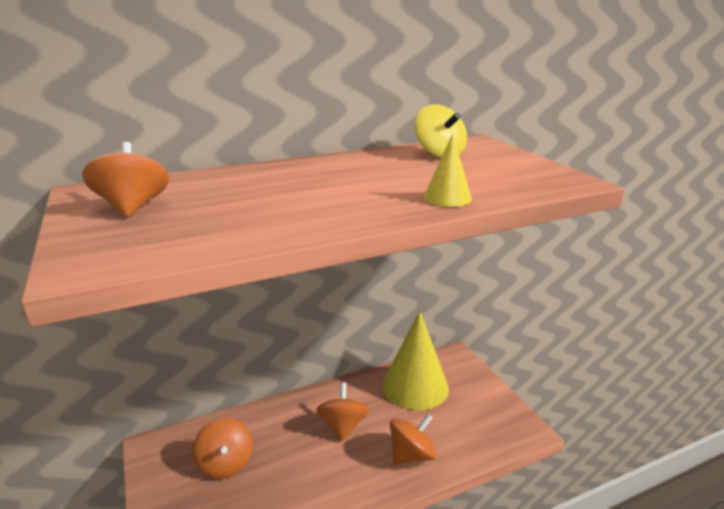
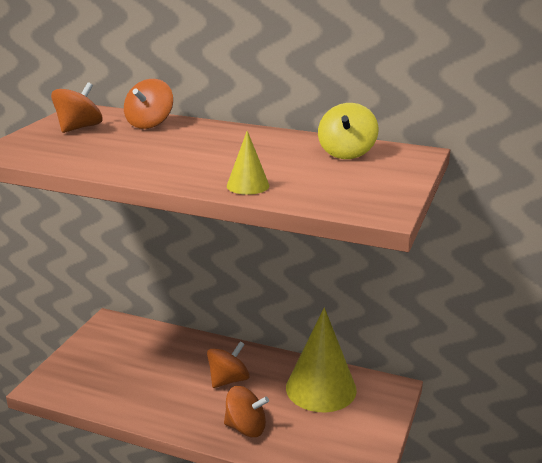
camera: 45 degrees right, 0 degrees up
orange spinning top [193,417,252,479] -> orange spinning top moved to [124,79,173,129]

